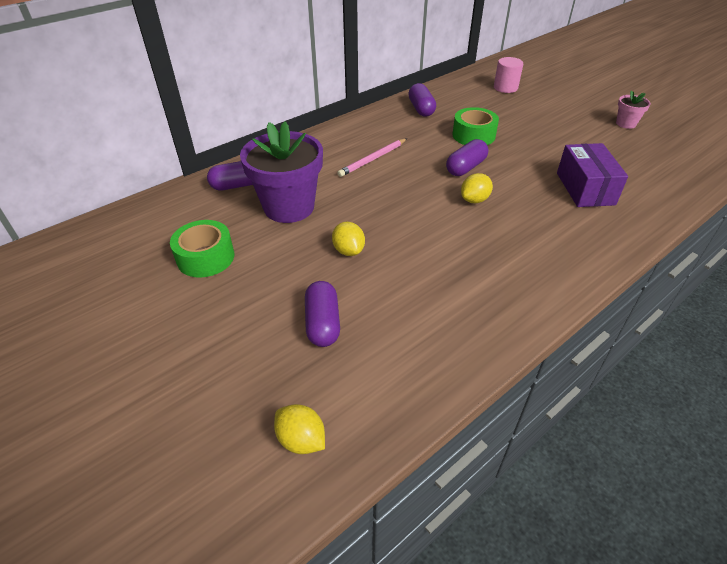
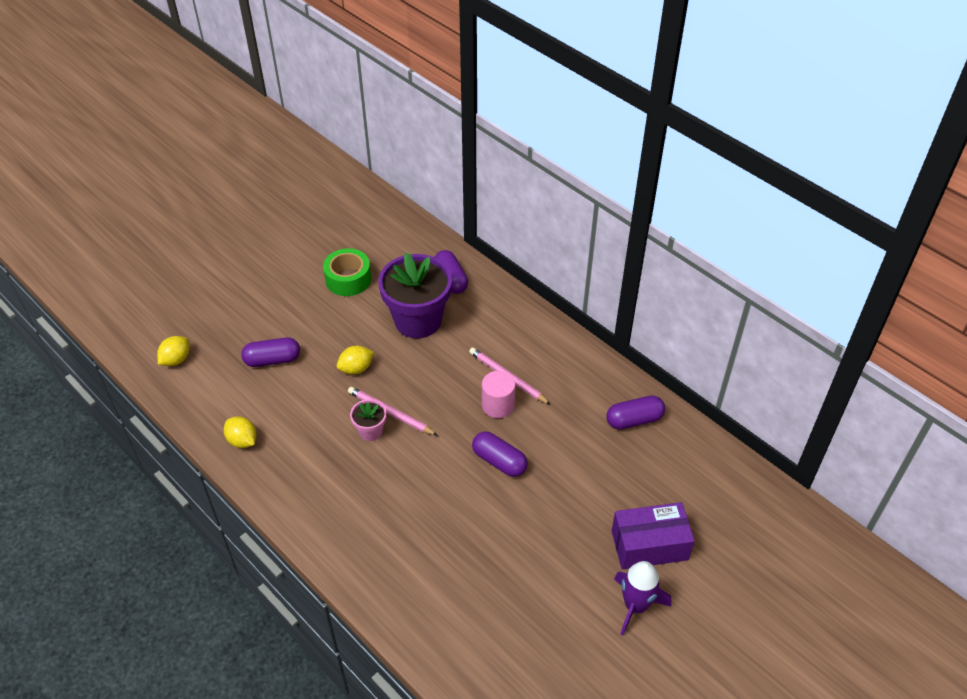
camera: 85 degrees right, 5 degrees up
green tape [452,107,499,145] -> none
yellow lemon [461,173,493,203] -> yellow lemon moved to [224,416,257,448]
pink cylinder [494,57,523,93] -> pink cylinder moved to [482,371,516,418]
purple box [557,143,628,207] -> purple box moved to [612,502,695,569]
pink flower pot [616,91,651,129] -> pink flower pot moved to [350,399,387,441]
none -> pink pencil [348,387,438,436]
none -> purple rocket [614,561,671,636]

